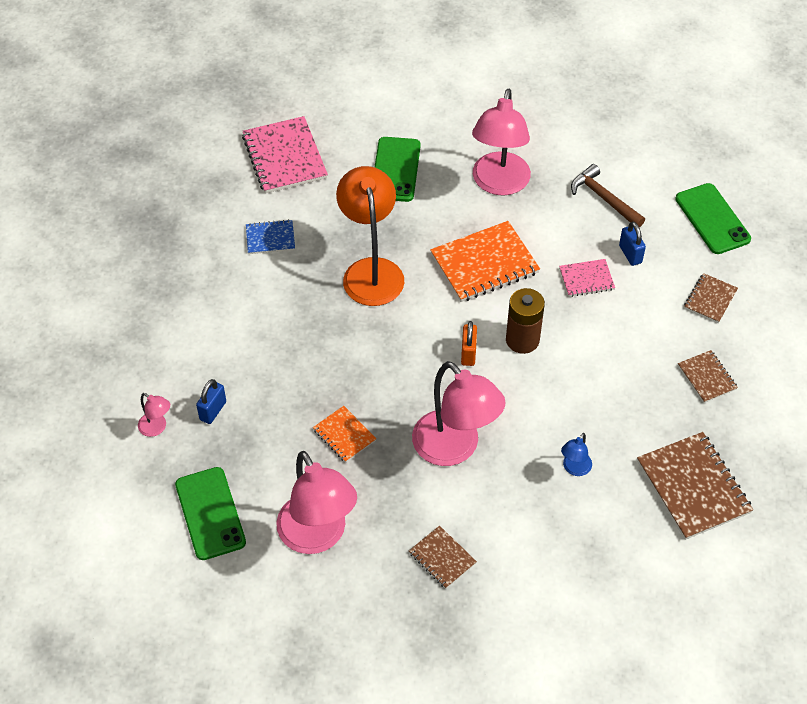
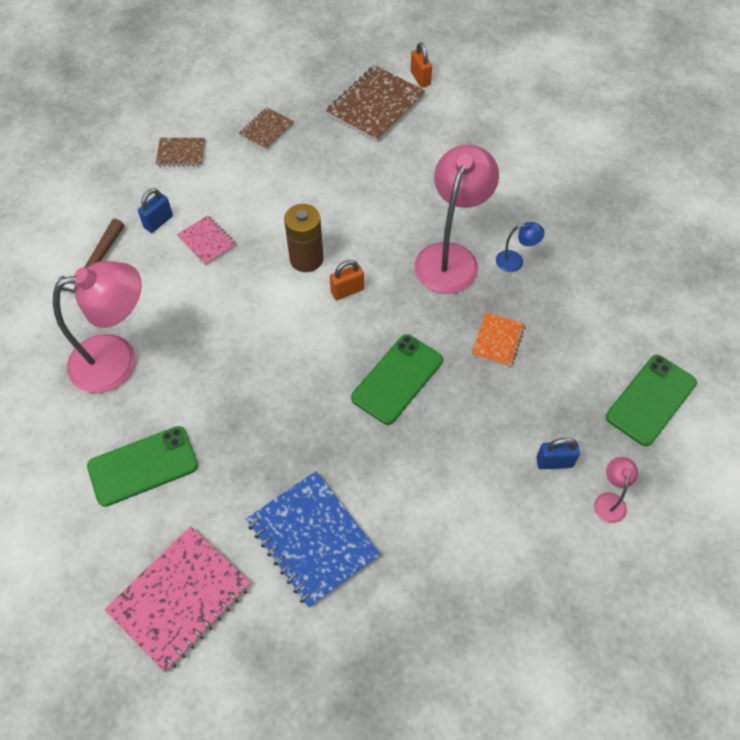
camera: 120 degrees left, 5 degrees up
blue notebook [246,220,295,254] -> blue notebook [246,471,381,608], size x1.86
pink lamp [276,451,357,554] -> none
orange lamp [336,166,404,306] -> none
brown notebook [409,526,477,589] -> none
orange notebook [430,221,540,302] -> none
blue lamp [561,433,592,476] -> blue lamp moved to [496,222,545,272]
green phone [675,183,751,254] -> green phone moved to [351,334,443,425]
none -> orange padlock [411,42,432,87]

